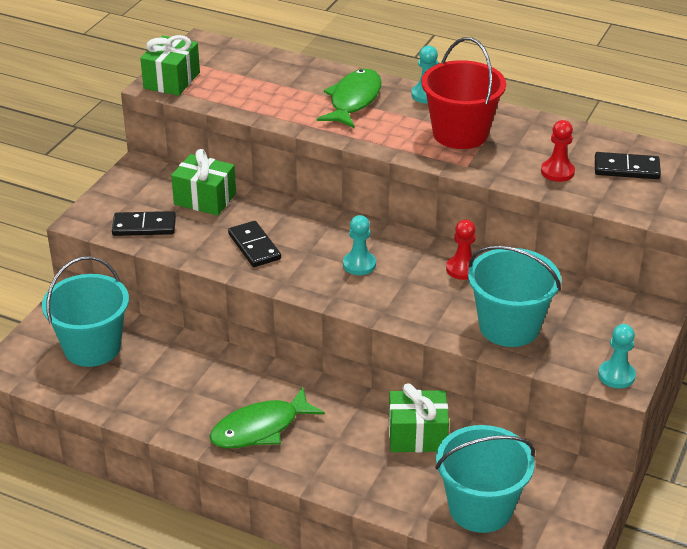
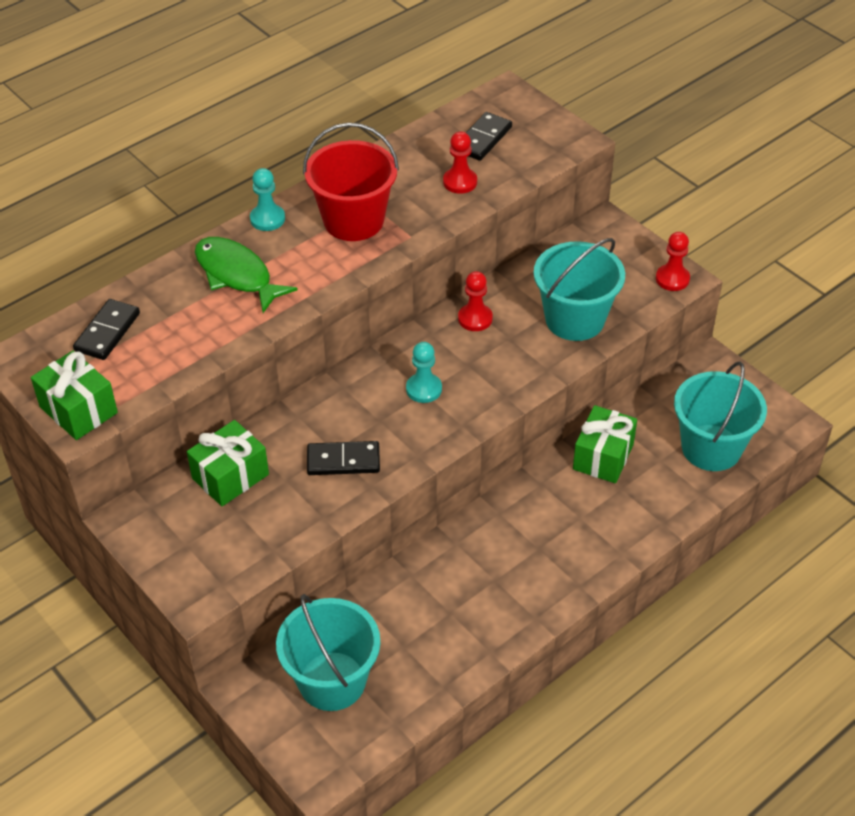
camera: 65 degrees left, 10 degrees up
black domino [112,211,176,236] -> black domino moved to [73,299,140,360]
green fish [210,387,325,448] -> none
turquoise pawn [598,324,636,388] -> red pawn [656,232,690,291]

